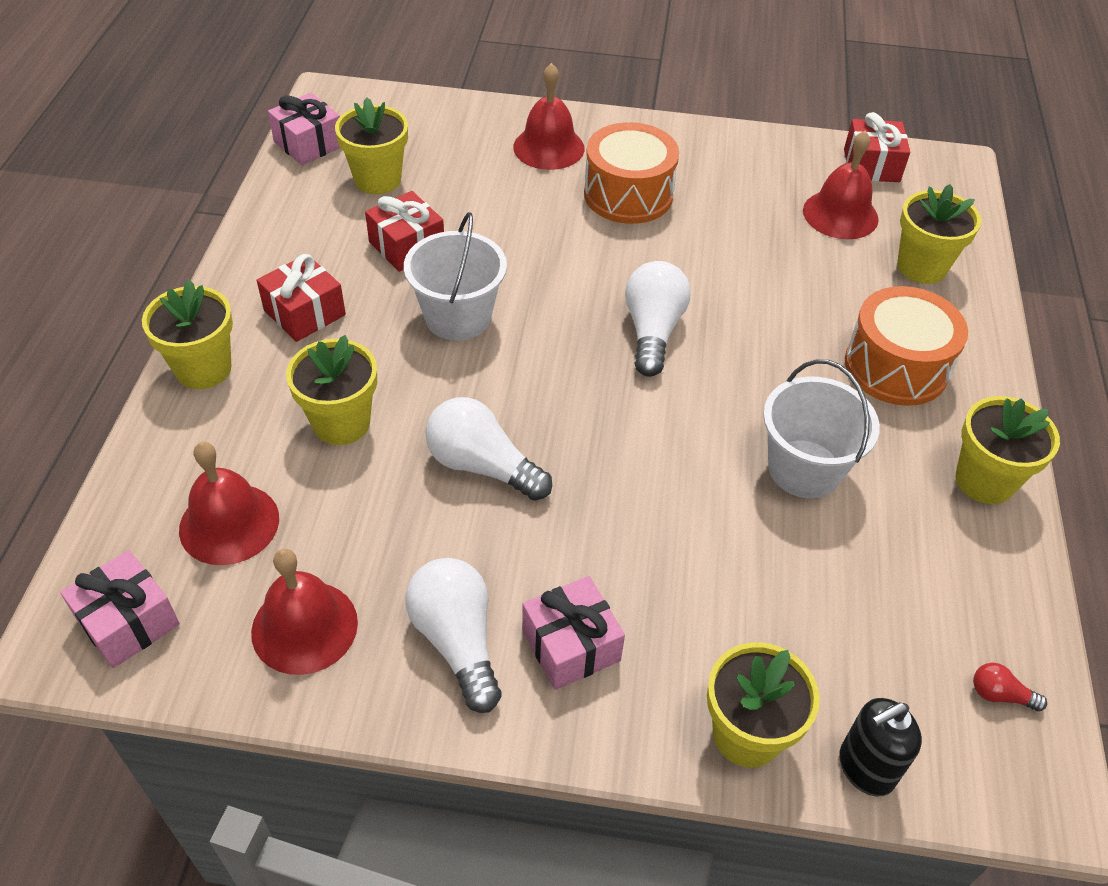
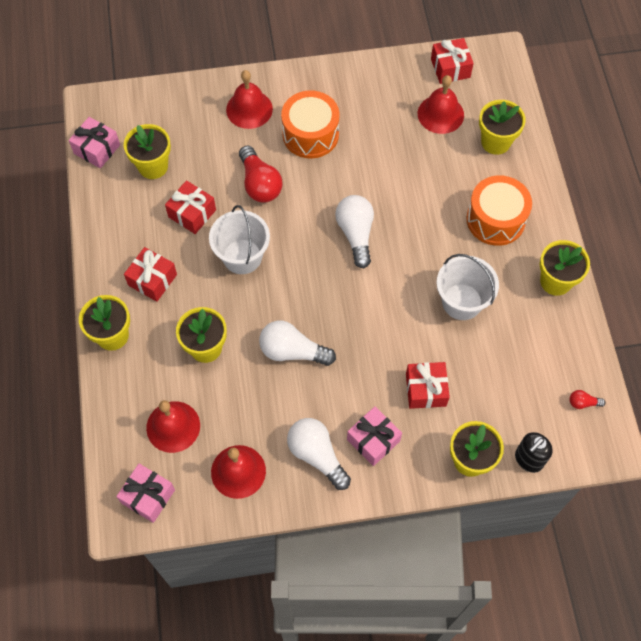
camera: 15 degrees left, 15 degrees up
none -> red light bulb [239,145,282,203]
none -> red gift [406,362,450,409]

